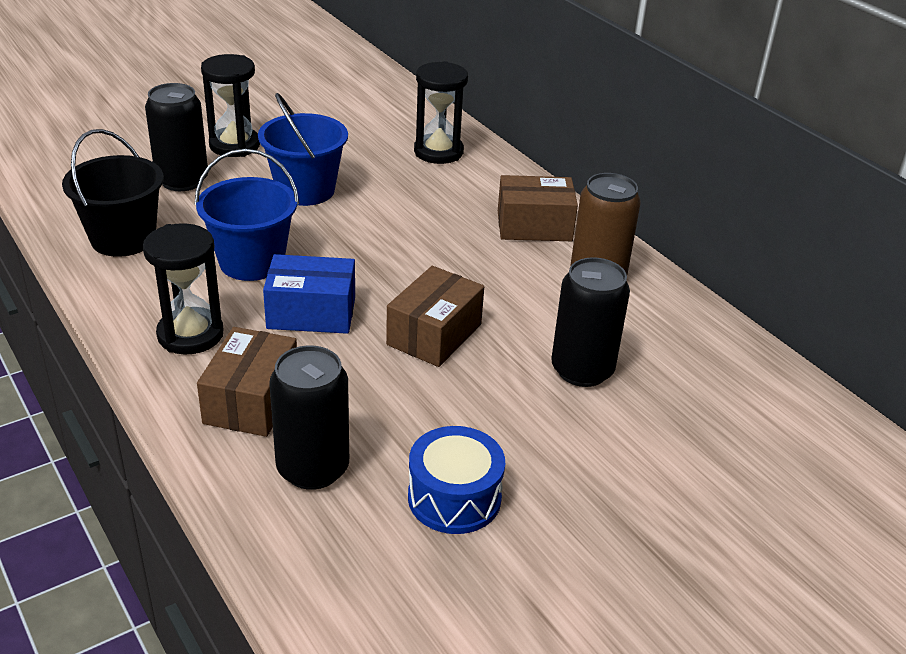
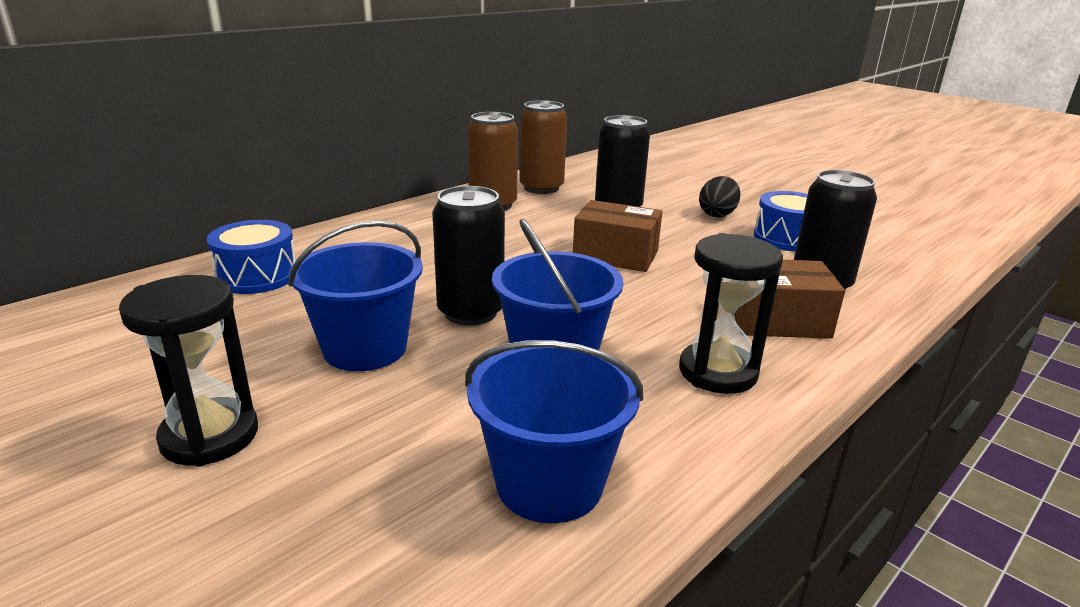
camera: 100 degrees left, 10 degrees down
black bucket [62,129,164,257] -> blue bucket [465,340,643,523]
black can [145,83,208,191] -> black can moved to [433,186,505,326]
blue box [263,254,355,334] -> none
black hourglass [414,61,468,164] -> blue drum [206,220,296,294]
brown box [498,175,578,241] -> none
none -> brown can [519,100,567,194]
none -> black egg [699,176,741,217]

